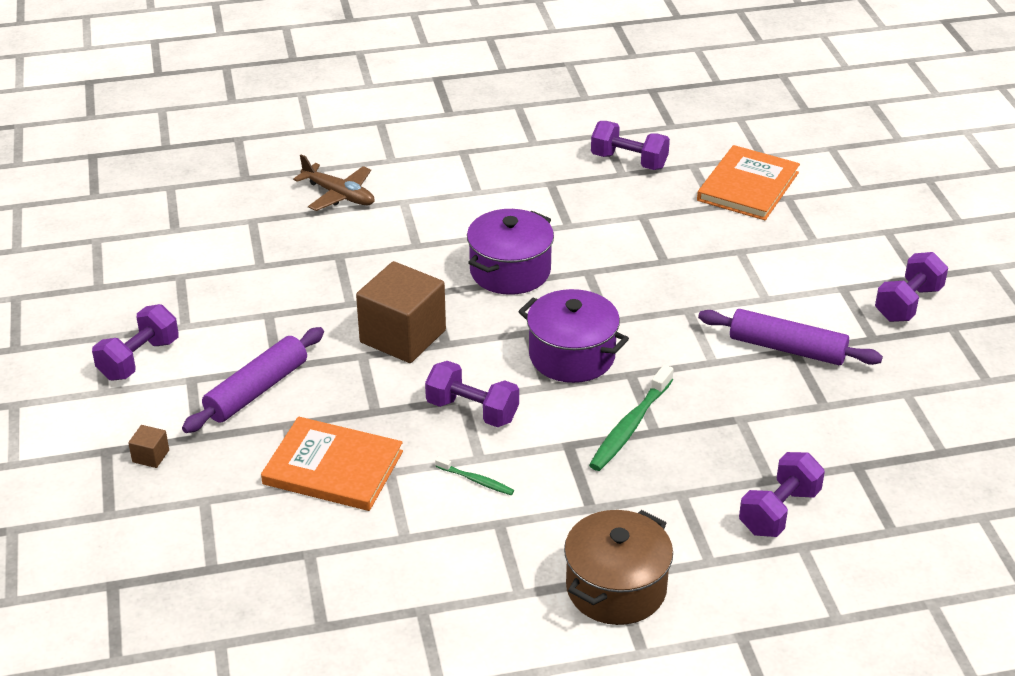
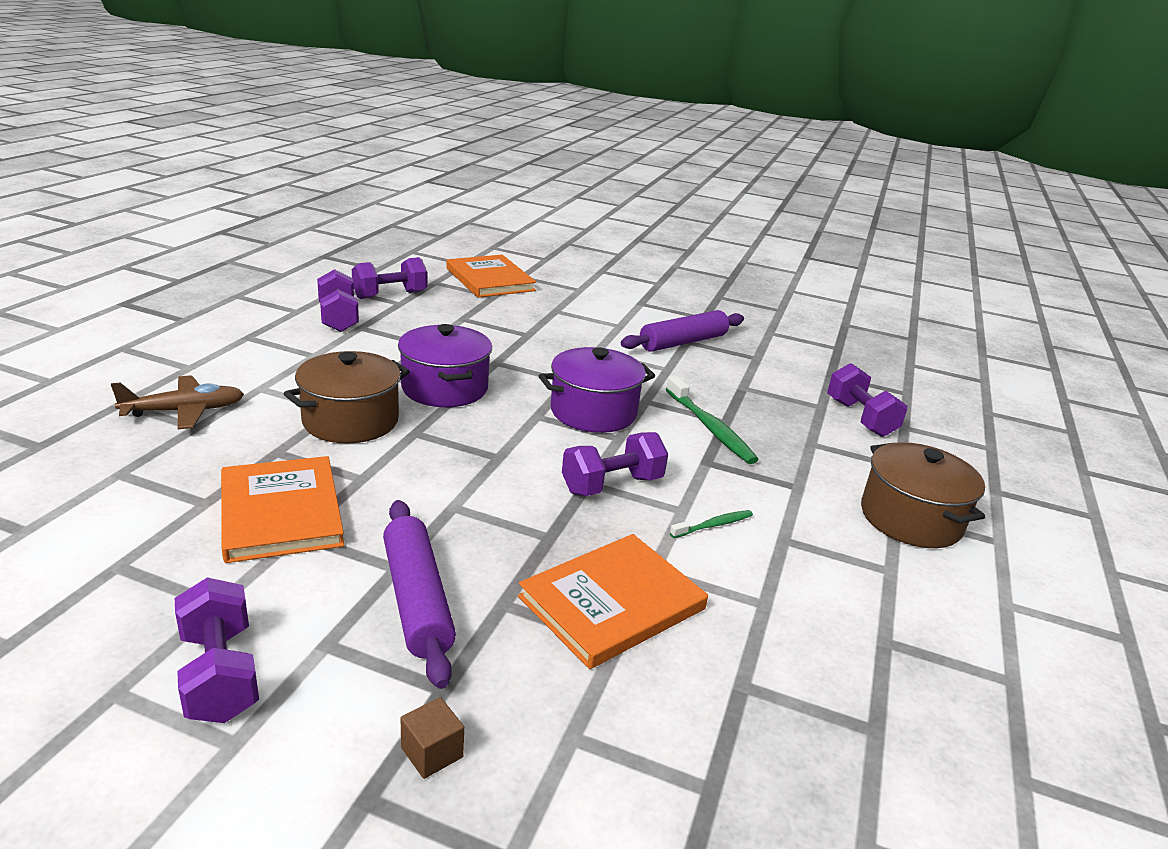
camera: 60 degrees left, 10 degrees down
brown cube [356,261,446,363] -> none
purple dumbbell [875,252,948,322] -> purple dumbbell moved to [317,269,359,332]
none -> orange book [221,456,344,563]
none -> brown pot [283,351,410,443]

